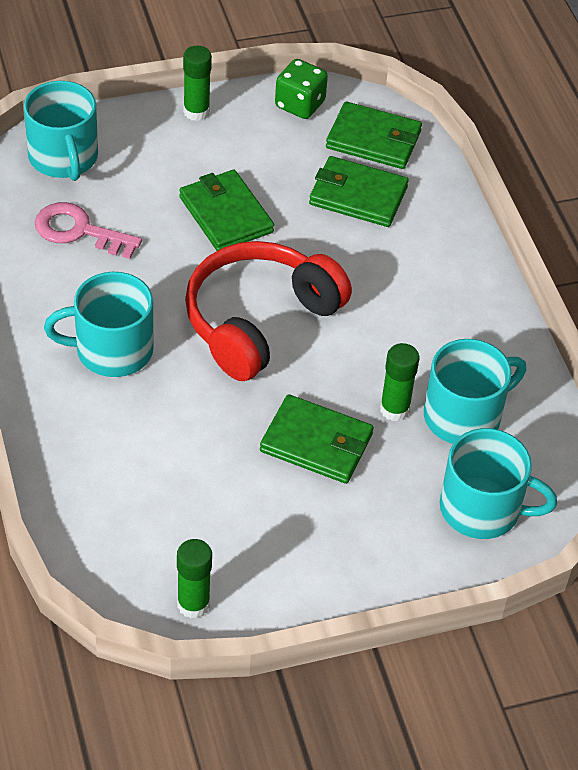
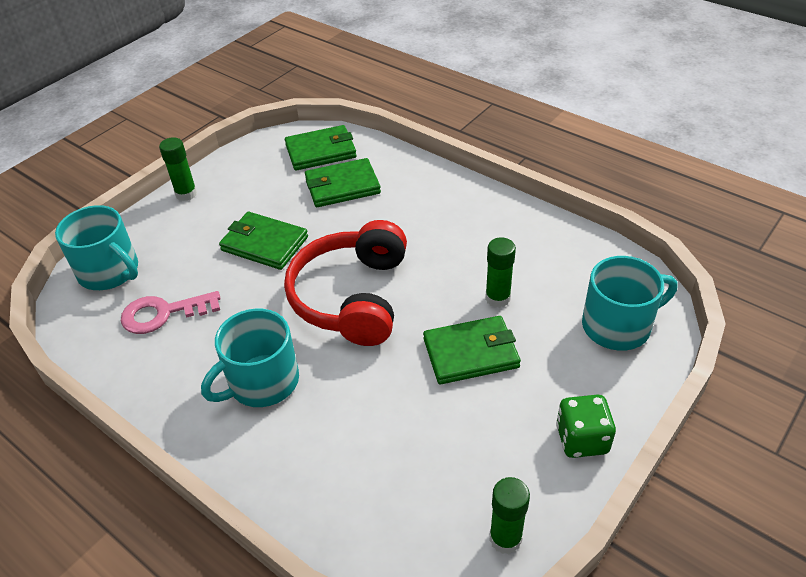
camera: 30 degrees left, 5 degrees down
green dice [275,59,328,119] -> green dice moved to [556,394,616,458]
turquoise mug [424,339,526,444] -> none

